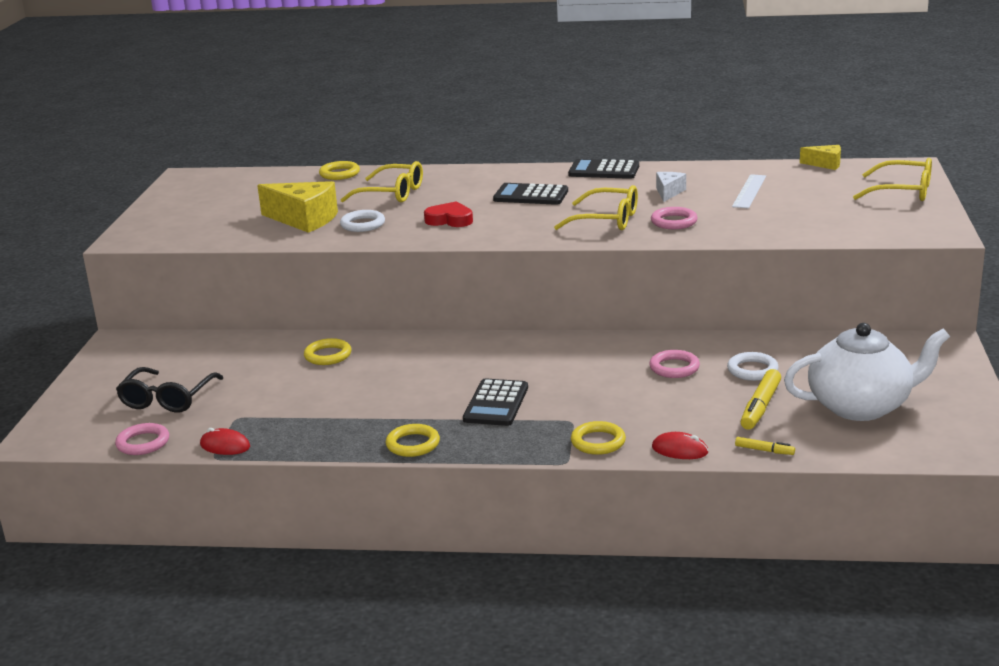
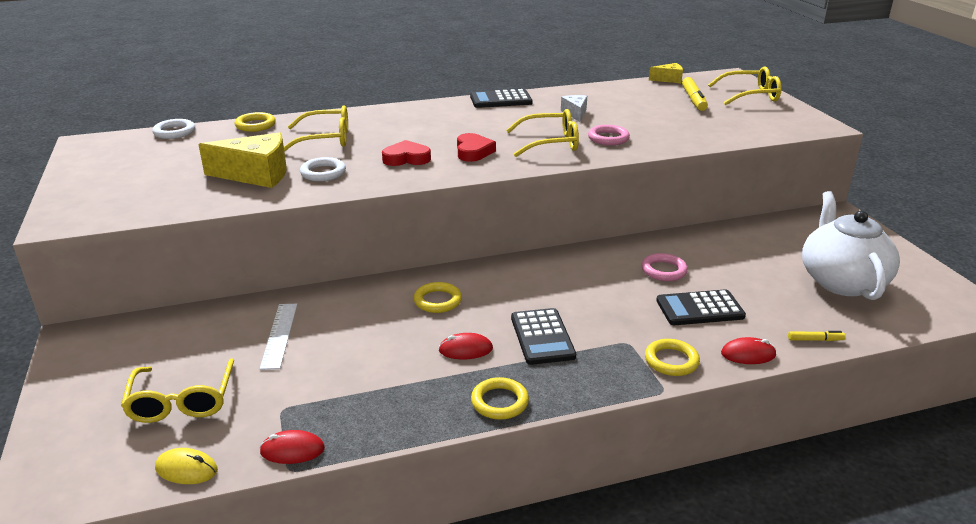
camera: 25 degrees left, 5 degrees up
pink ring [115,423,169,455] -> yellow mouse [155,448,218,484]
black glasses [116,367,223,413] -> yellow glasses [121,358,234,423]
yellow ring [304,338,352,365] -> yellow ring moved to [413,282,462,313]
black calculator [493,183,568,205] -> black calculator moved to [656,289,746,325]
white ring [727,352,779,381] -> white ring moved to [152,119,195,139]
white ruler [732,174,766,208] -> white ruler moved to [260,304,297,370]
yellow marker [741,369,781,430] -> yellow marker moved to [682,77,708,111]
white teapot [784,323,950,421] -> white teapot turned 60 degrees counterclockwise [802,191,900,300]
none -> red mouse [439,333,493,359]
none -> red heart [457,133,496,162]

